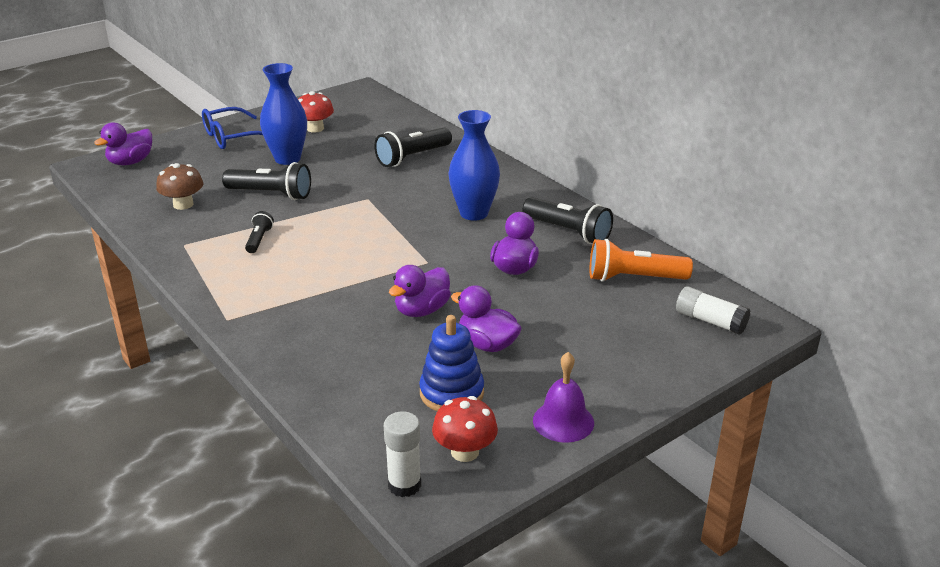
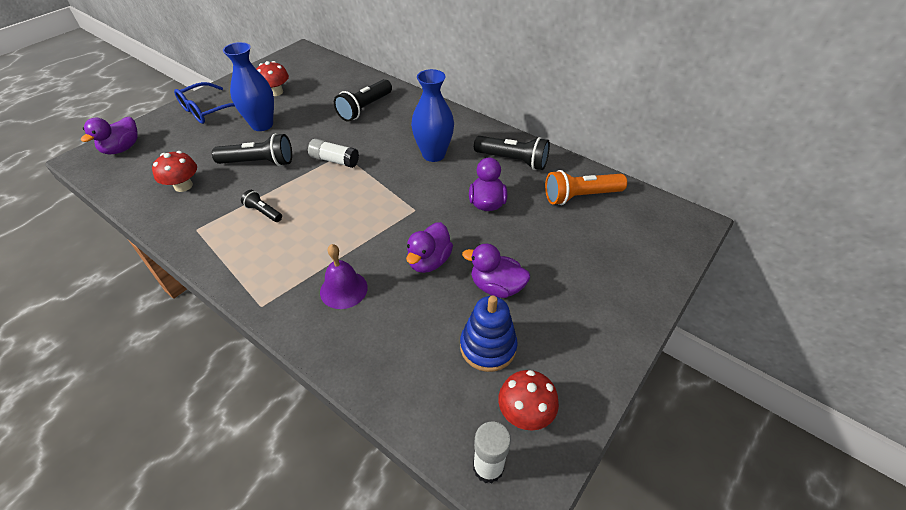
camera: 15 degrees left, 15 degrees up
brown mushroom [156,163,203,210] -> red mushroom [152,151,197,192]
black flashlight [245,211,274,253] -> black flashlight turned 45 degrees counterclockwise [241,190,282,222]
purple bell [533,352,594,443] -> purple bell moved to [320,244,368,309]
white glue stick [676,286,751,335] -> white glue stick moved to [308,139,359,168]

